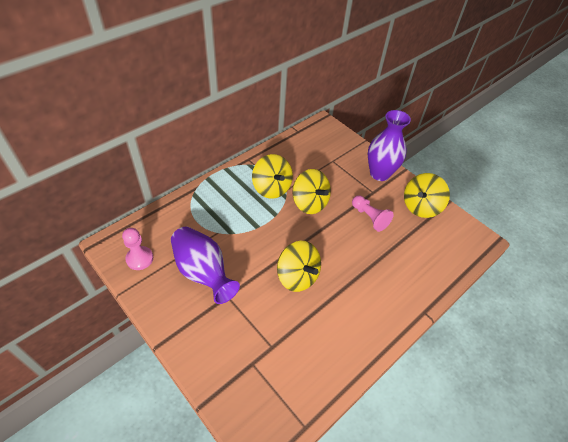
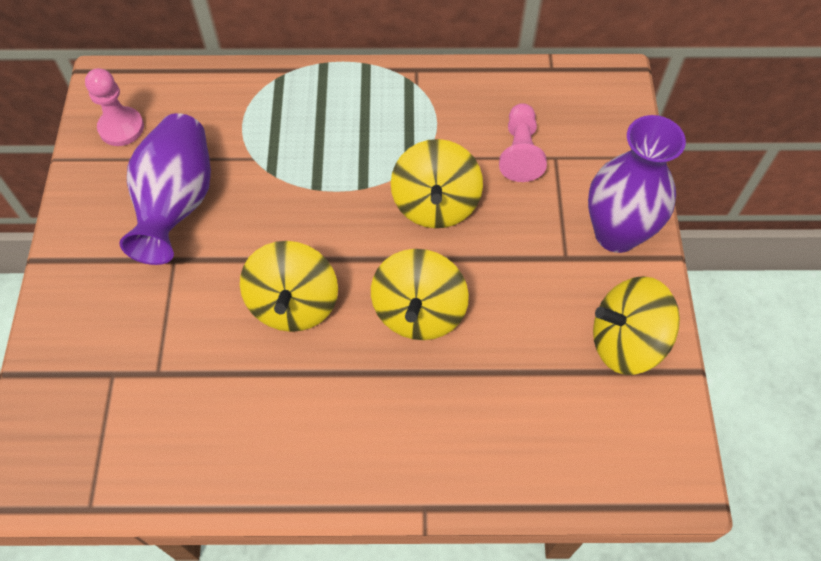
camera: 45 degrees right, 10 degrees up
yellow spinning top [252,154,293,199] -> yellow spinning top moved to [371,249,469,340]
pink pawn [352,195,394,232] -> pink pawn moved to [499,103,547,182]

